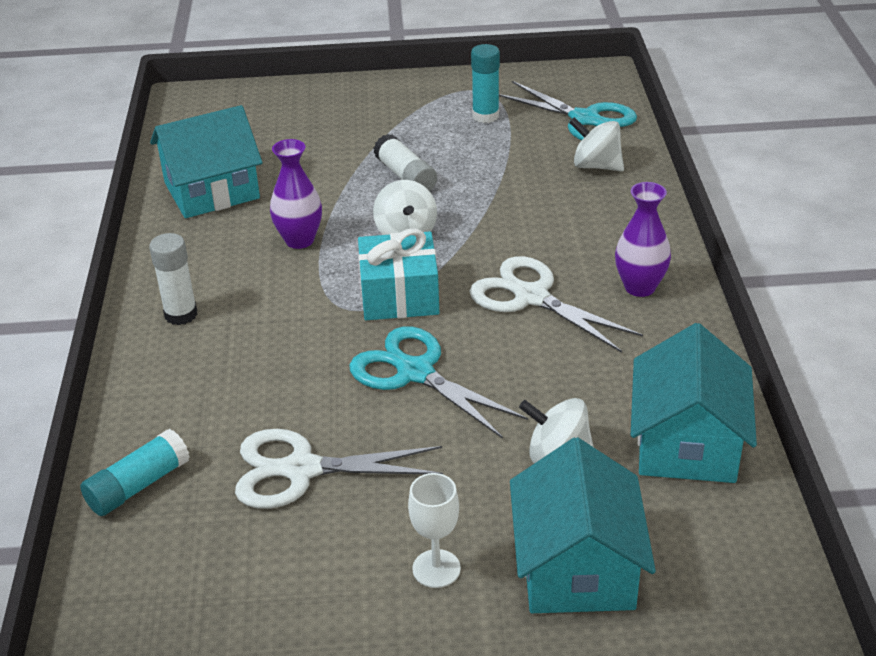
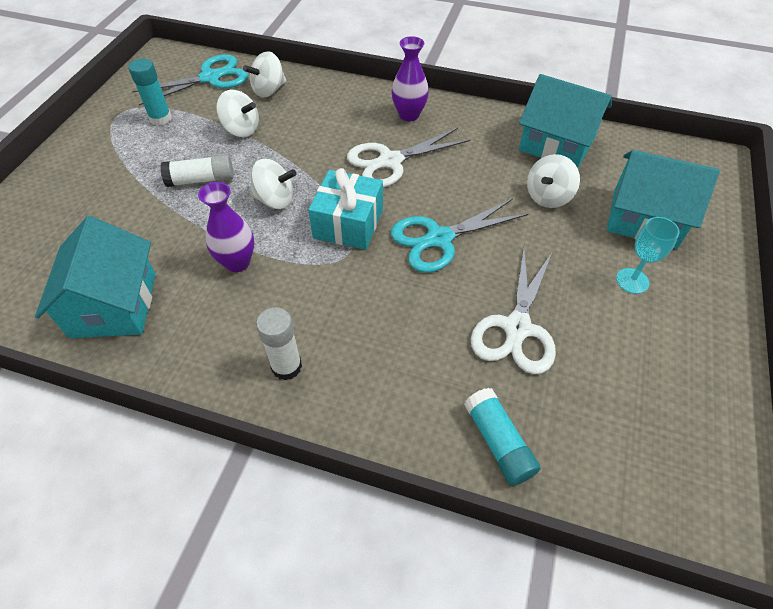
camera: 70 degrees left, 15 degrees up
white goblet [408,473,461,588] -> turquoise goblet [616,217,680,294]
none -> white spinning top [216,90,259,137]

